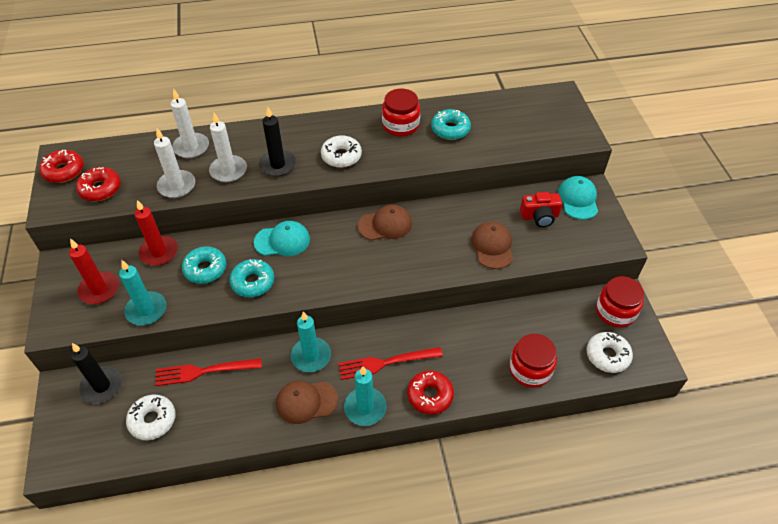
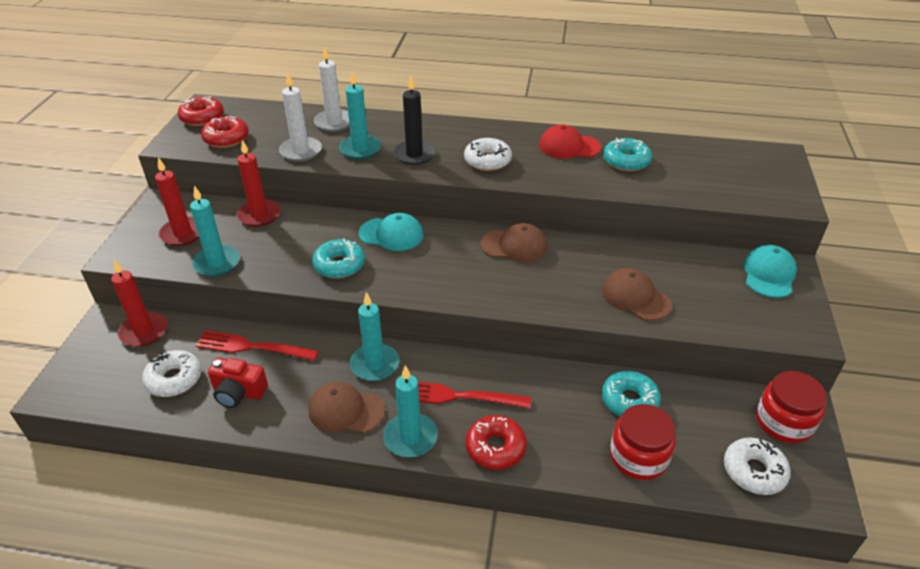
camera: 20 degrees right, 10 degrees down
black candle [71,343,122,403] -> red candle [111,260,168,347]
turquoise donut [182,246,226,284] -> turquoise donut moved to [602,371,661,417]
white candle [209,113,247,182] -> turquoise candle [339,71,381,159]
red jar [382,88,420,136] -> red cap [539,124,601,159]
brown cap [471,222,513,269] -> brown cap turned 60 degrees counterclockwise [602,268,672,321]
red camera [520,192,562,227] -> red camera moved to [208,358,268,408]

